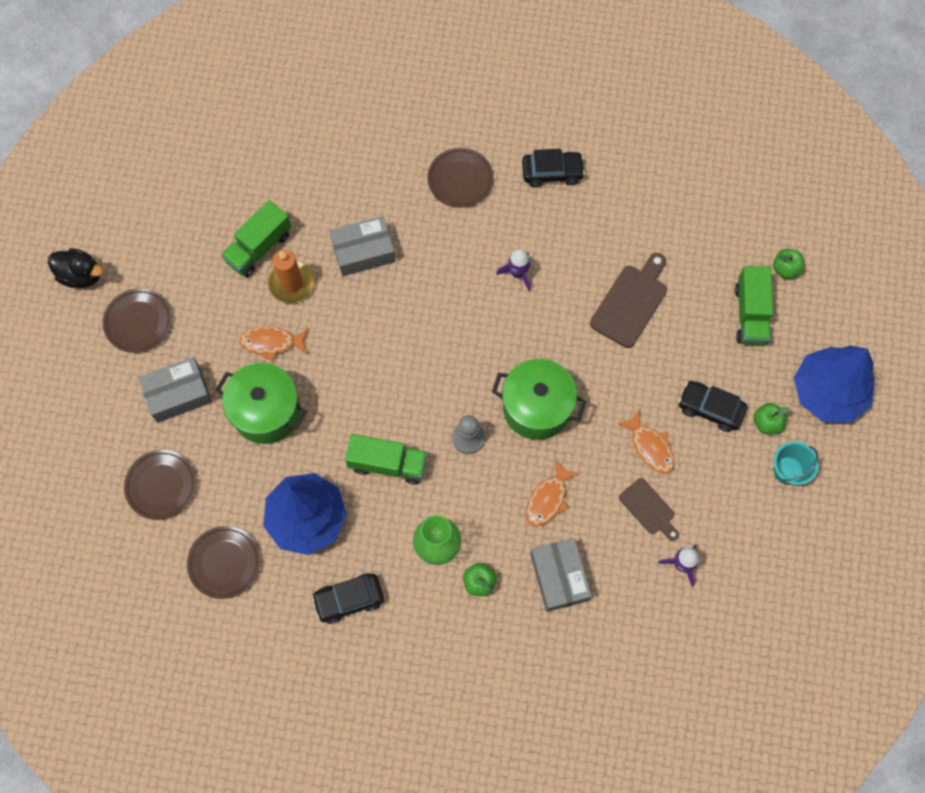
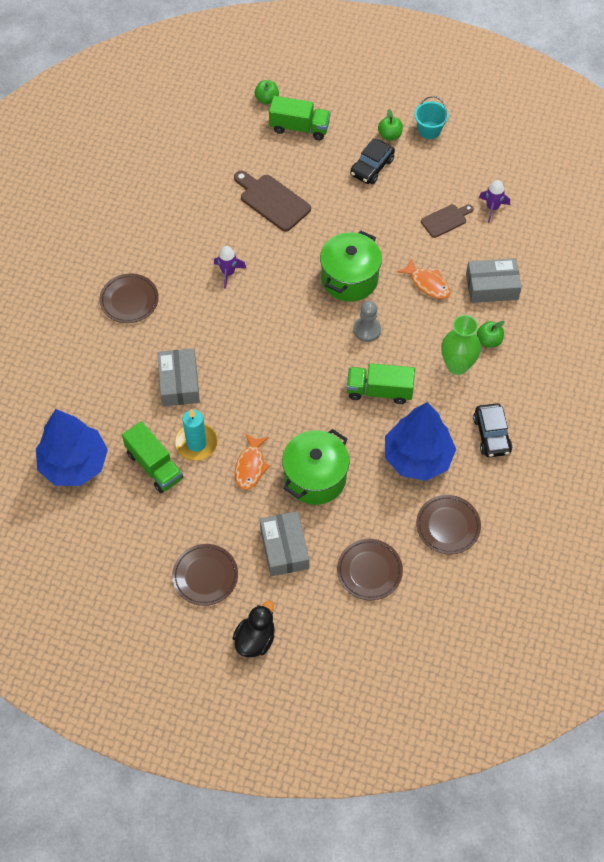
camera: 80 degrees left, 10 degrees down
black duck [48,248,103,288] -> black duck moved to [233,601,275,657]
orange candle [268,250,315,303] -> turquoise candle [175,409,218,461]
green truck [345,434,427,484] -> green truck turned 105 degrees counterclockwise [347,363,415,404]
black car [522,149,585,187] -> none
orange fish [617,410,675,474] -> none
blue tree [794,346,875,423] -> blue tree moved to [36,409,108,486]

